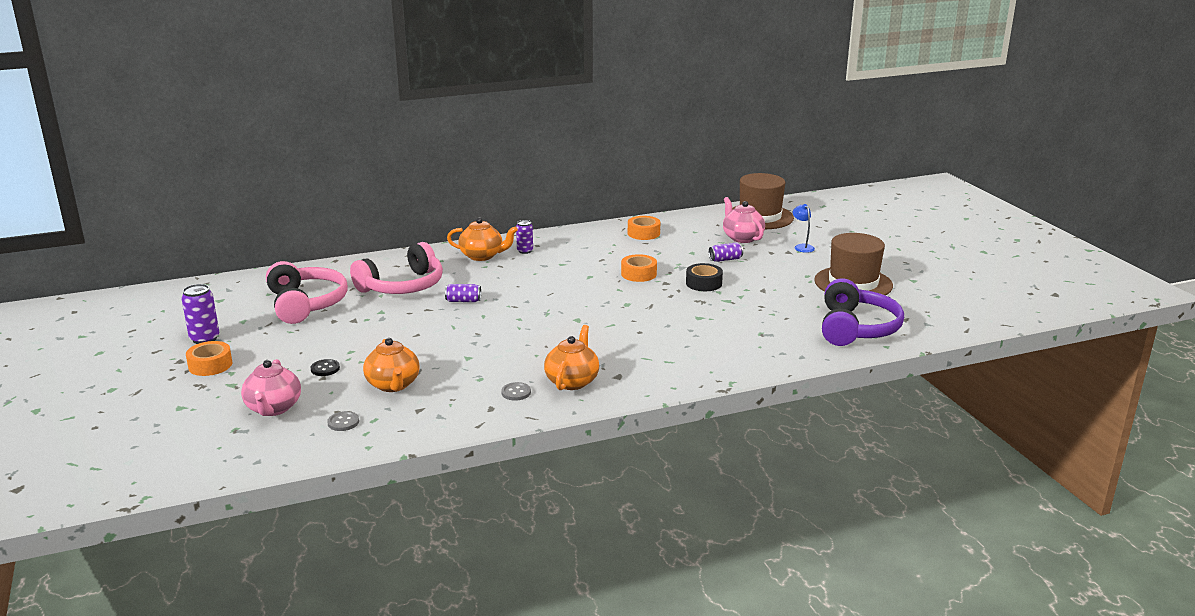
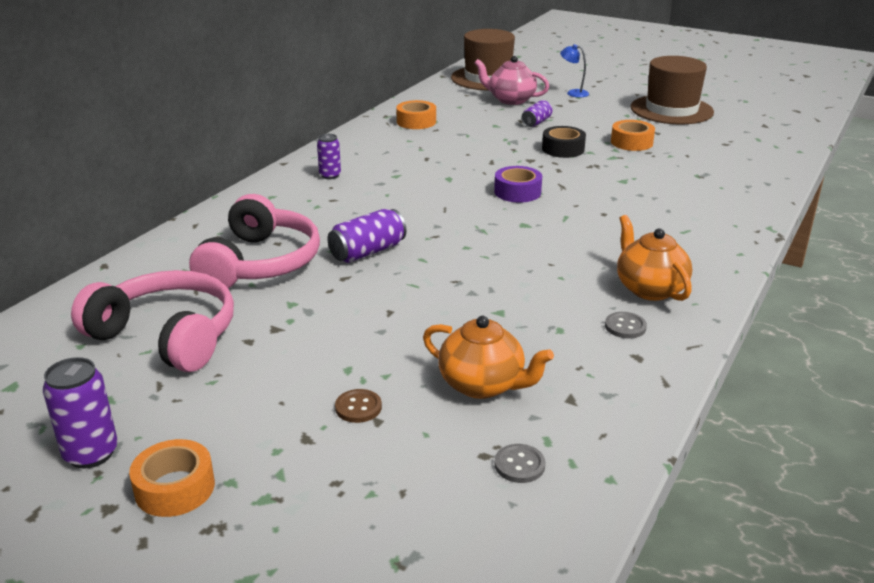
camera: 40 degrees left, 5 degrees up
pink teapot [241,359,301,416] -> none
black button [311,359,340,376] -> brown button [335,389,382,423]
purple can [445,284,481,302] -> purple can [327,209,407,263], size x1.51
orange teapot [447,217,518,261] -> none
orange tape [621,254,657,282] -> orange tape moved to [611,120,655,151]
purple headphones [822,278,904,346] -> none
none -> purple tape [494,166,542,203]

